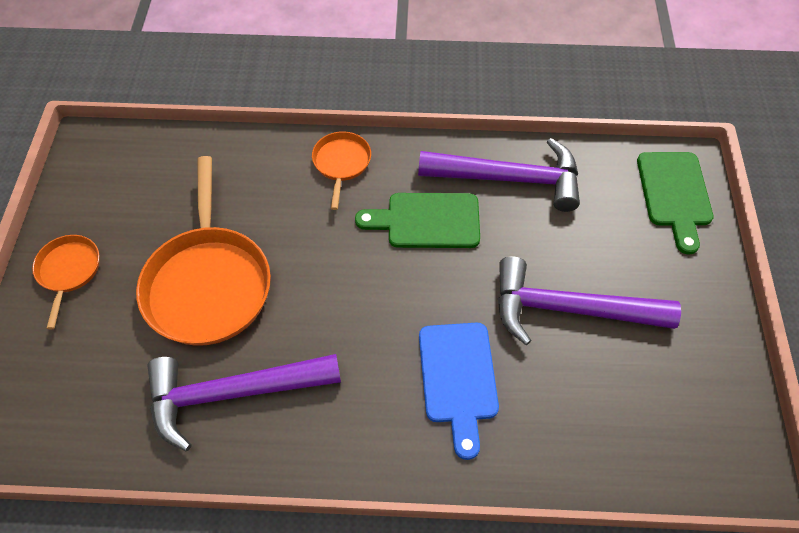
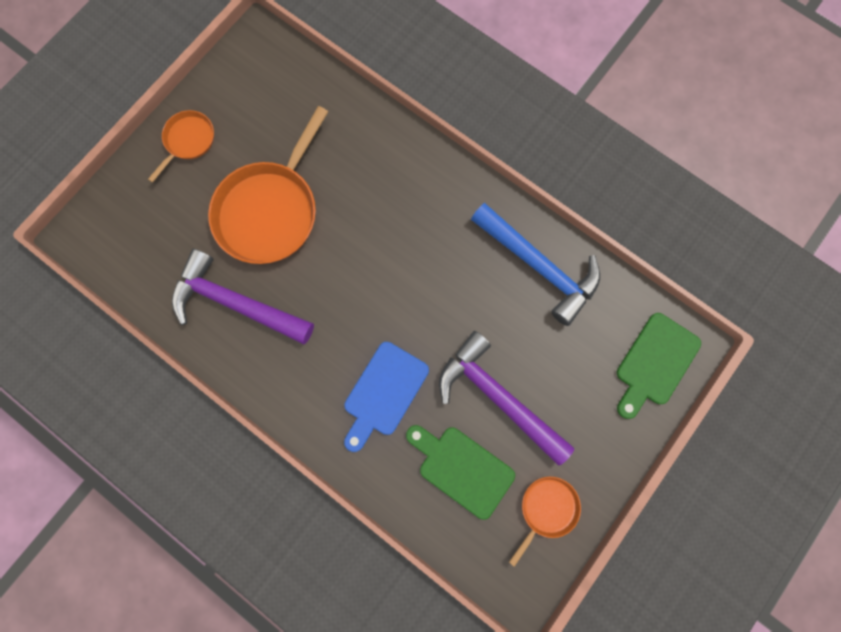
camera: 35 degrees right, 20 degrees up
orange pan [312,131,371,210] -> orange pan moved to [509,477,581,567]
green cutting board [355,193,480,248] -> green cutting board moved to [406,425,515,520]
purple hammer [418,138,580,212] -> blue hammer [471,203,600,326]

